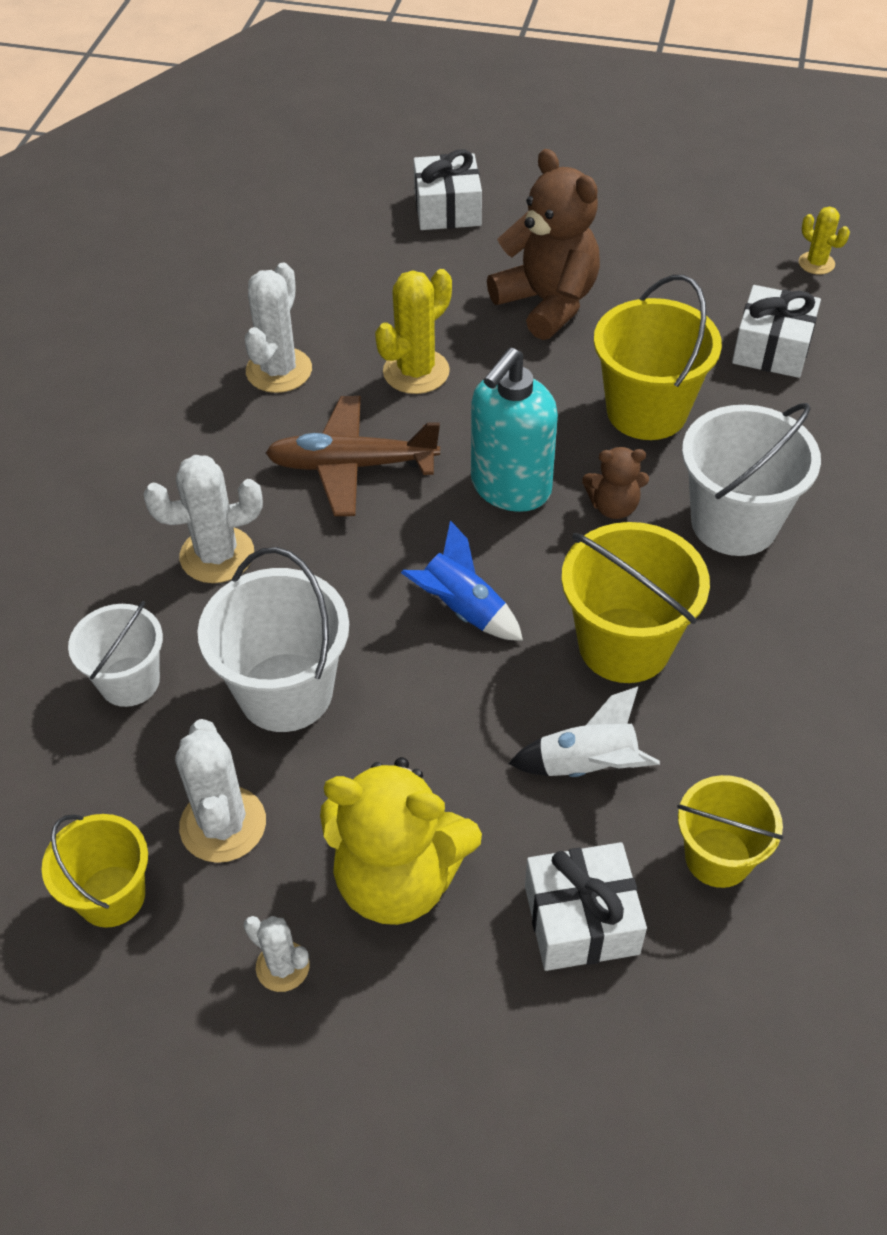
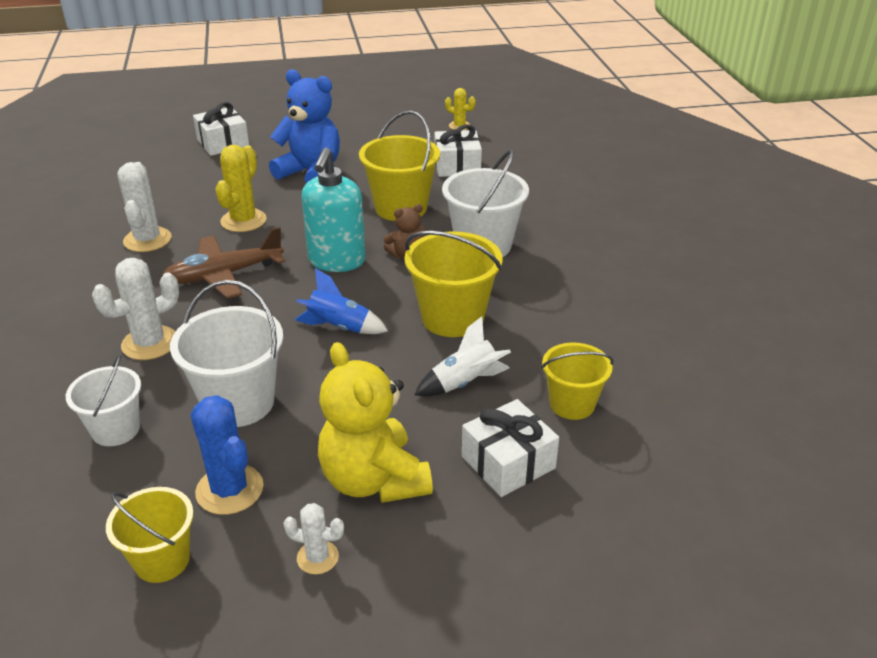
camera: 25 degrees left, 15 degrees down
white cactus [175,719,266,863] -> blue cactus [191,395,263,515]
yellow teddy bear [320,757,482,925] -> yellow teddy bear turned 75 degrees clockwise [318,342,433,503]
brown teddy bear [487,149,600,340] -> blue teddy bear [269,69,340,183]

